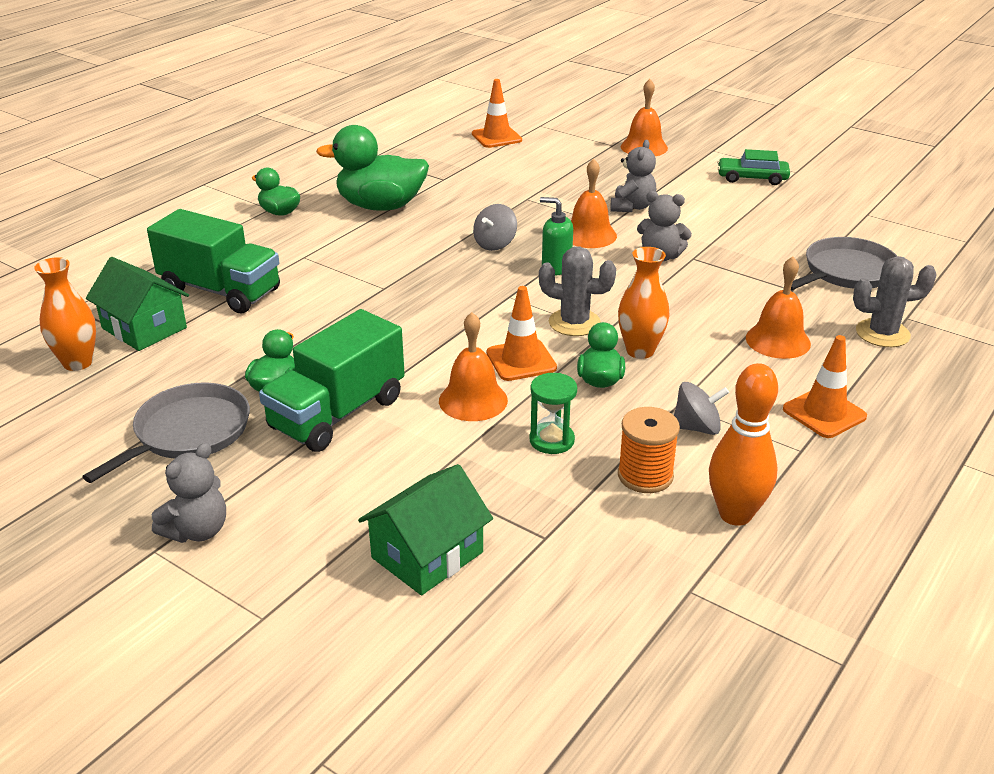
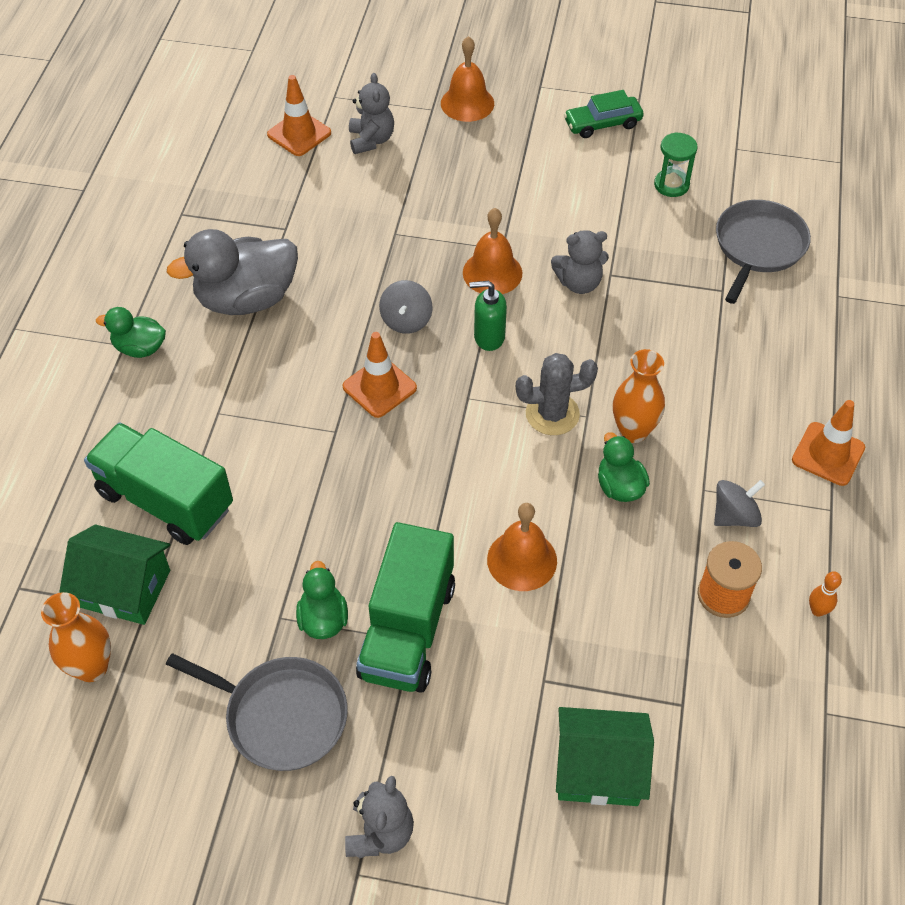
camera: 25 degrees left, 20 degrees up
grey pan [82,383,250,483] -> grey pan turned 105 degrees clockwise [166,653,348,771]
green truck [147,209,280,313] -> green truck turned 150 degrees counterclockwise [84,423,233,545]
green duck [316,125,429,211] -> grey duck [167,229,298,315]
green house [358,464,493,595] -> green house turned 75 degrees clockwise [556,707,654,806]
orange traffic cone [487,286,557,381] -> orange traffic cone moved to [343,332,417,418]
green hourglass [529,373,577,454] -> green hourglass moved to [654,132,698,197]
grey teddy bear [610,140,656,212] -> grey teddy bear moved to [349,73,394,154]
orange bowling pin [709,363,778,526] -> orange bowling pin [809,571,842,617], size x0.45
orange bell [746,257,811,359] -> none
grey cactus [853,256,937,347] -> none

